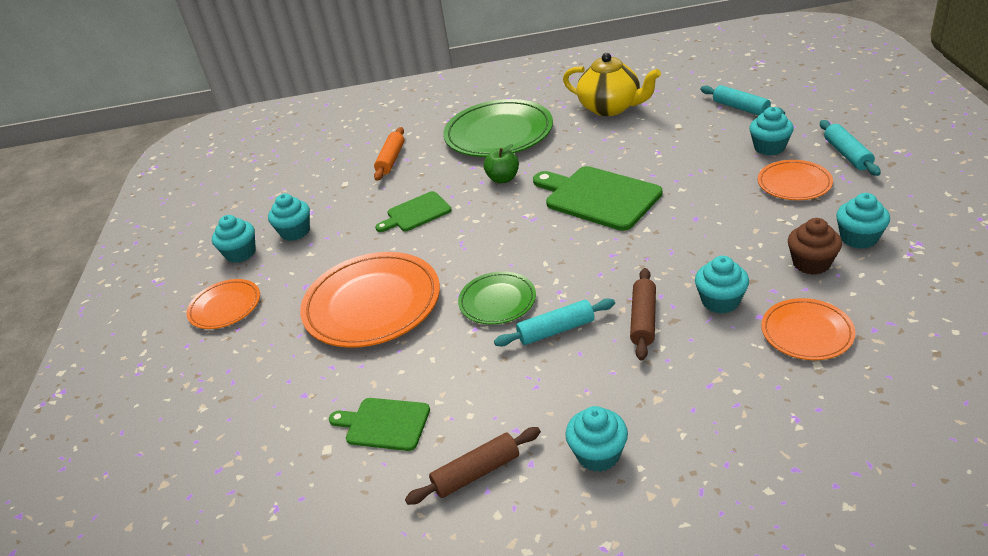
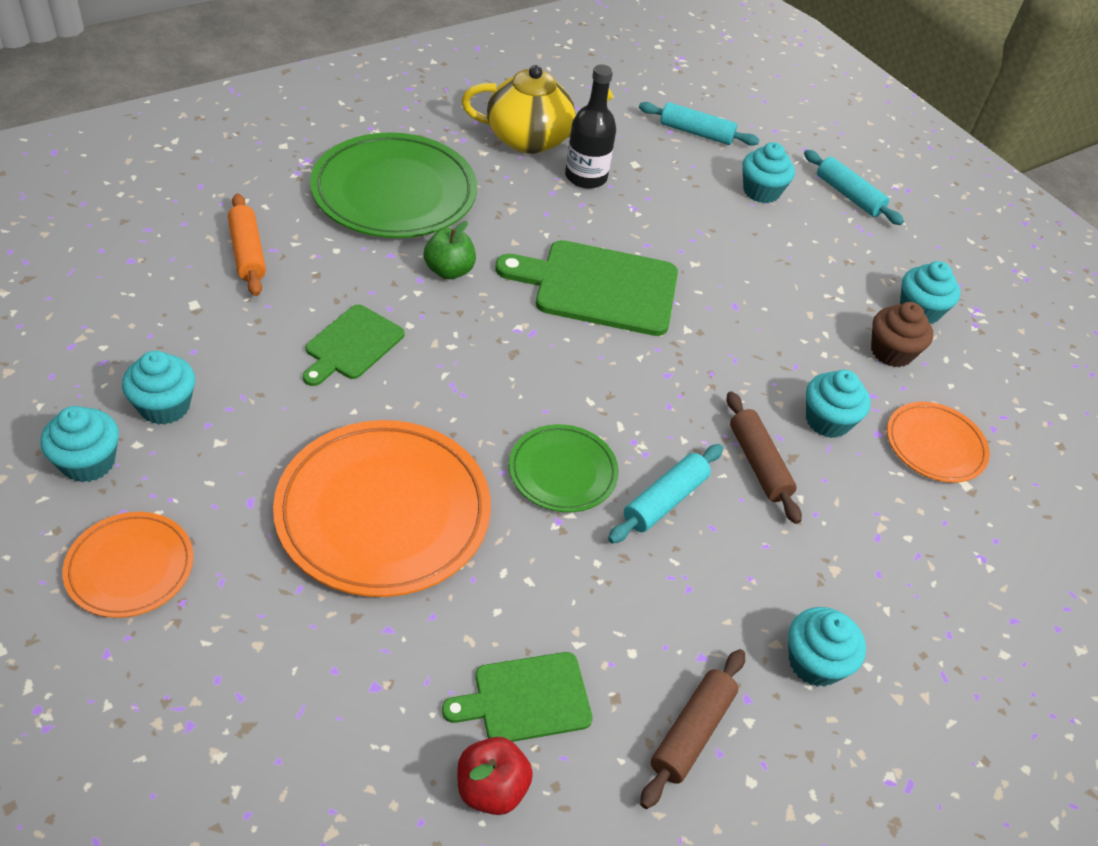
camera: 40 degrees left, 10 degrees up
orange plate [758,160,833,200] -> none
none -> red apple [457,737,533,815]
none -> black bottle [565,65,616,189]

